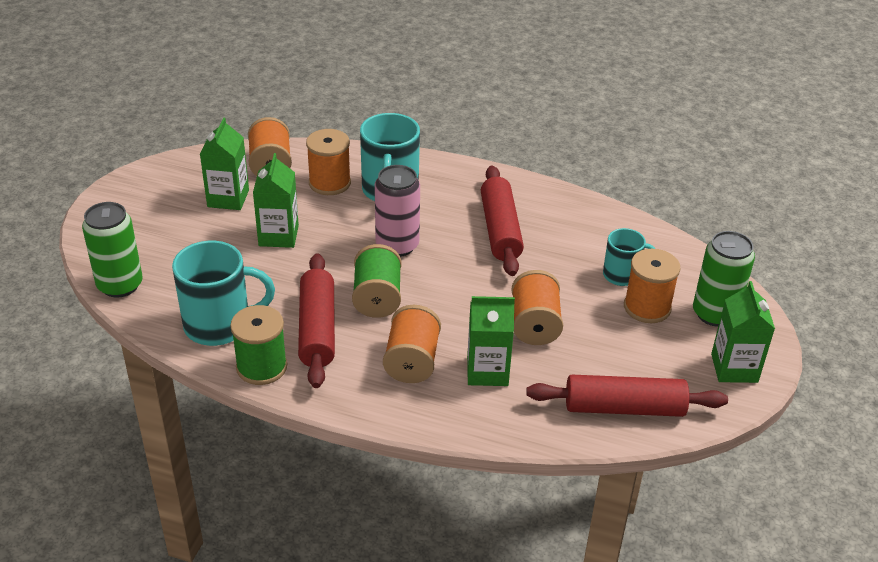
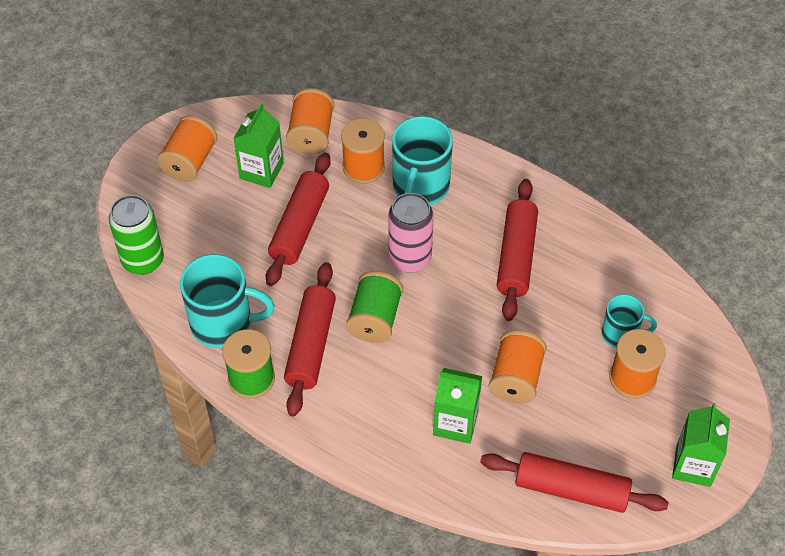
camera: 15 degrees right, 15 degrees up
green carton [253,153,299,248] -> red rolling pin [266,153,331,286]
orange spool [383,305,441,383] -> orange spool moved to [157,115,218,182]
green can [693,231,755,327] -> none

